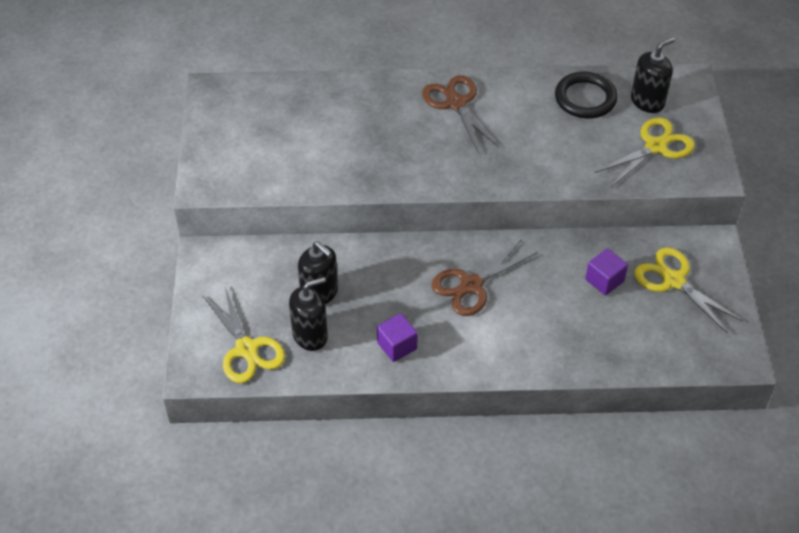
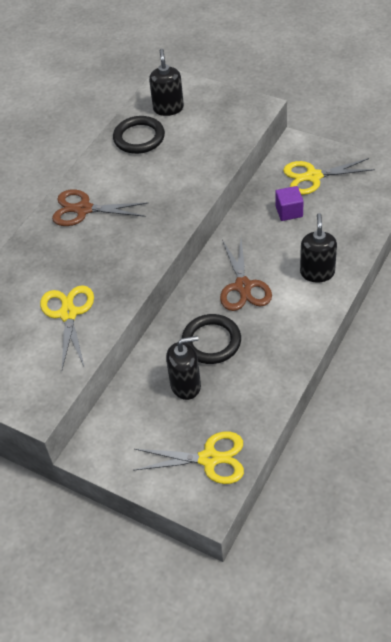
camera: 55 degrees left, 0 degrees up
black soap dispenser [289,277,328,351] -> black soap dispenser moved to [300,213,337,283]
purple cube [377,313,418,362] -> none
yellow scissors [595,117,695,187] -> yellow scissors moved to [40,285,94,369]
none -> black ring [182,314,241,364]

